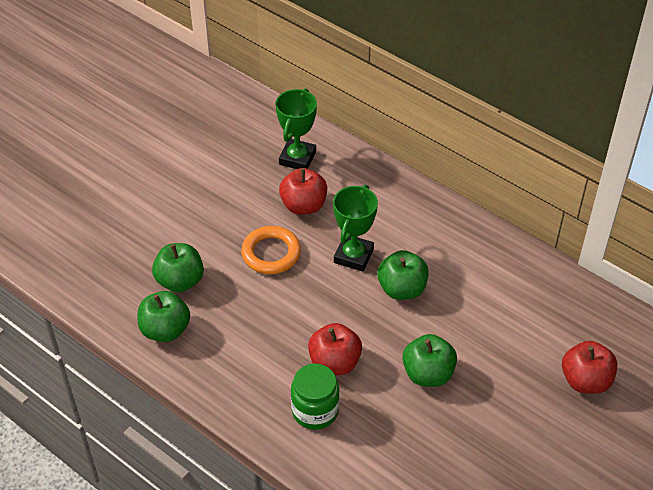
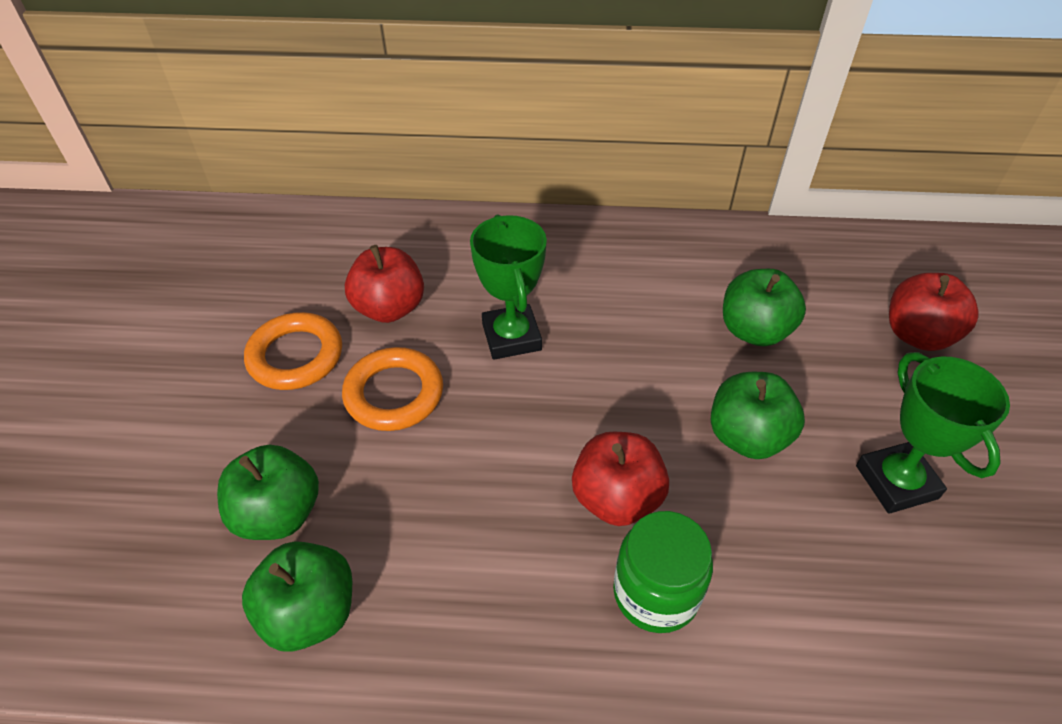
camera: 35 degrees left, 0 degrees up
green trophy [276,89,317,169] -> green trophy moved to [856,352,1010,514]
green apple [377,250,429,300] -> green apple moved to [723,269,806,346]
none -> orange ring [244,312,342,390]

